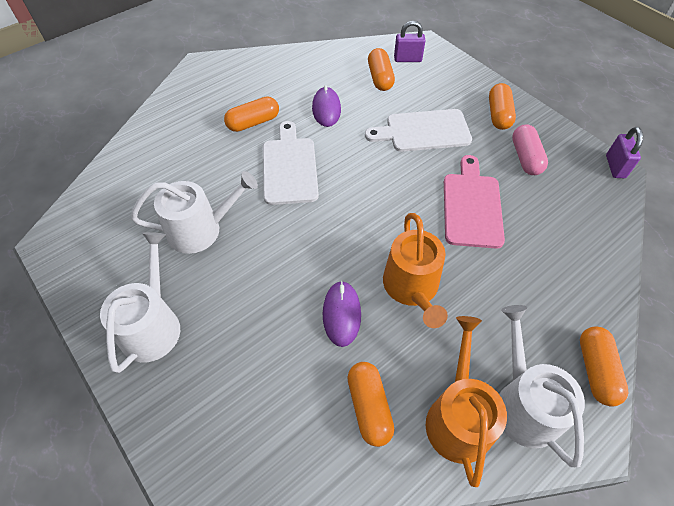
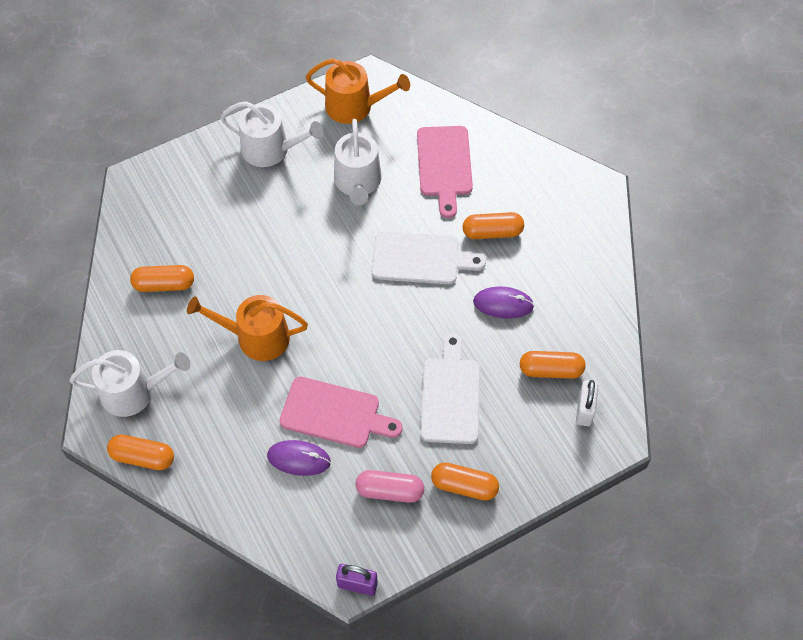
camera: 100 degrees right, 5 degrees up
orange capsule [224,96,279,132] -> orange capsule turned 75 degrees counterclockwise [463,212,524,239]
purple mouse [323,281,361,347] -> purple mouse moved to [267,440,331,476]
purple padlock [394,21,426,62] -> white padlock [576,380,598,426]
orange watering can [426,316,507,487] -> orange watering can moved to [306,58,410,124]
none -> pink cutting board [417,126,473,218]

